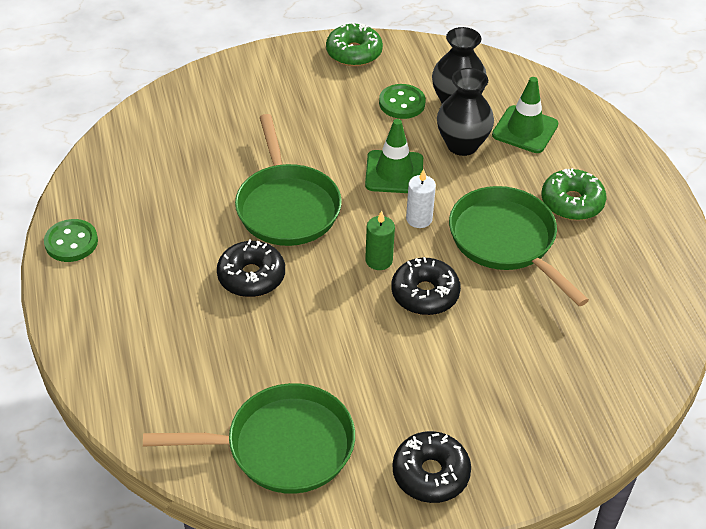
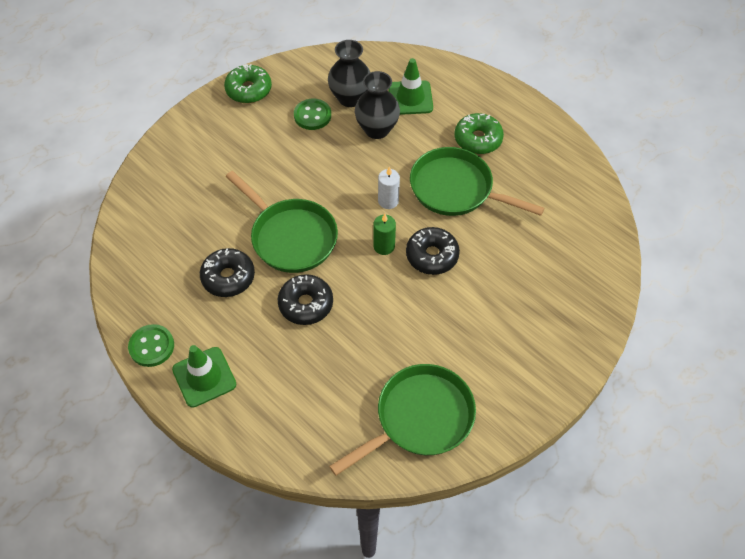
camera: 30 degrees left, 10 degrees up
green traffic cone [365,119,423,193] -> green traffic cone moved to [172,345,236,408]
black donut [392,431,471,503] -> black donut moved to [200,248,255,297]

